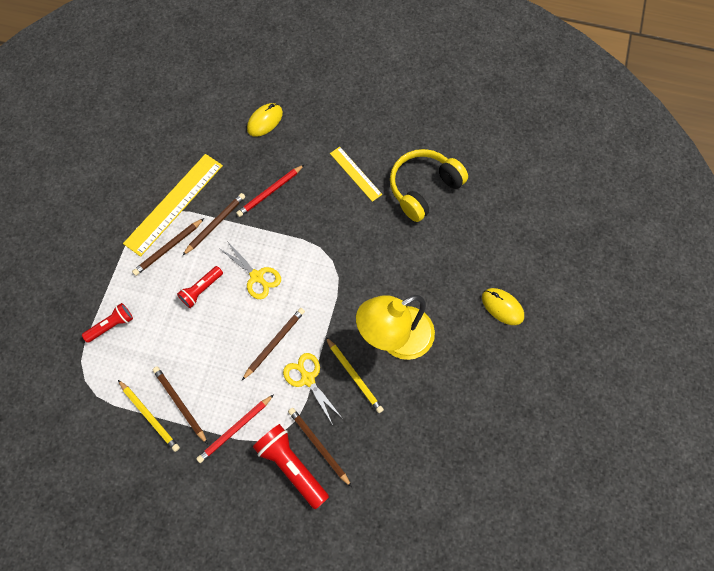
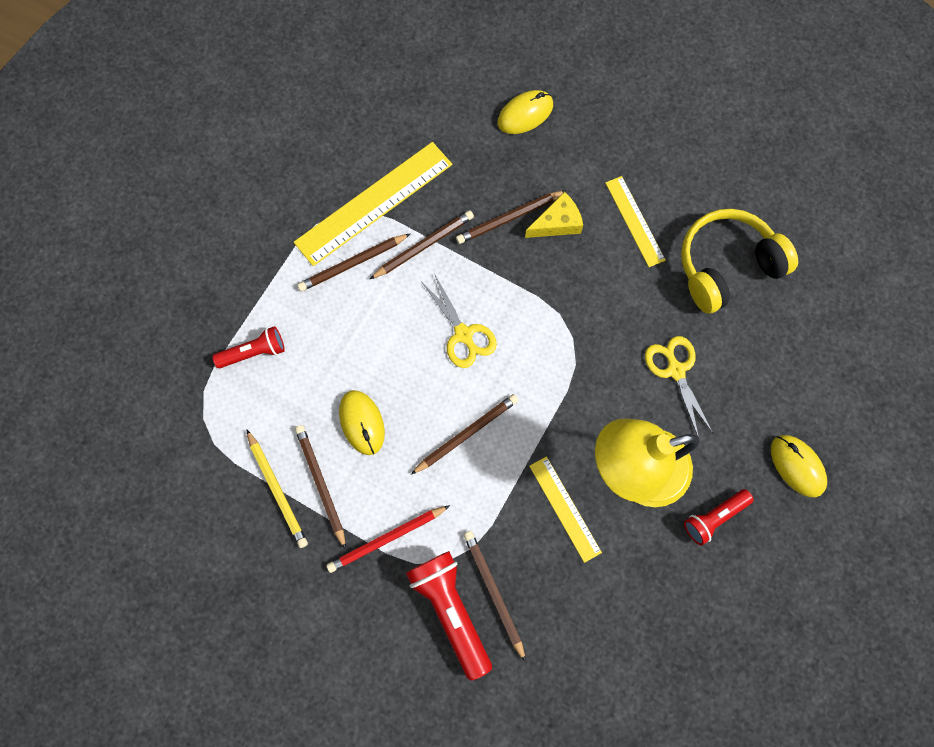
camera: 15 degrees right, 5 degrees up
red flashlight [177,266,223,308] -> red flashlight moved to [684,489,754,545]
red pencil [236,164,305,217] -> brown pencil [456,190,566,244]
yellow scissors [283,353,343,425] -> yellow scissors moved to [645,336,713,438]
yellow pencil [325,336,384,413] -> yellow ruler [529,456,602,563]
none -> yellow mouse [339,390,385,455]
none -> yellow cheese [525,192,583,238]

